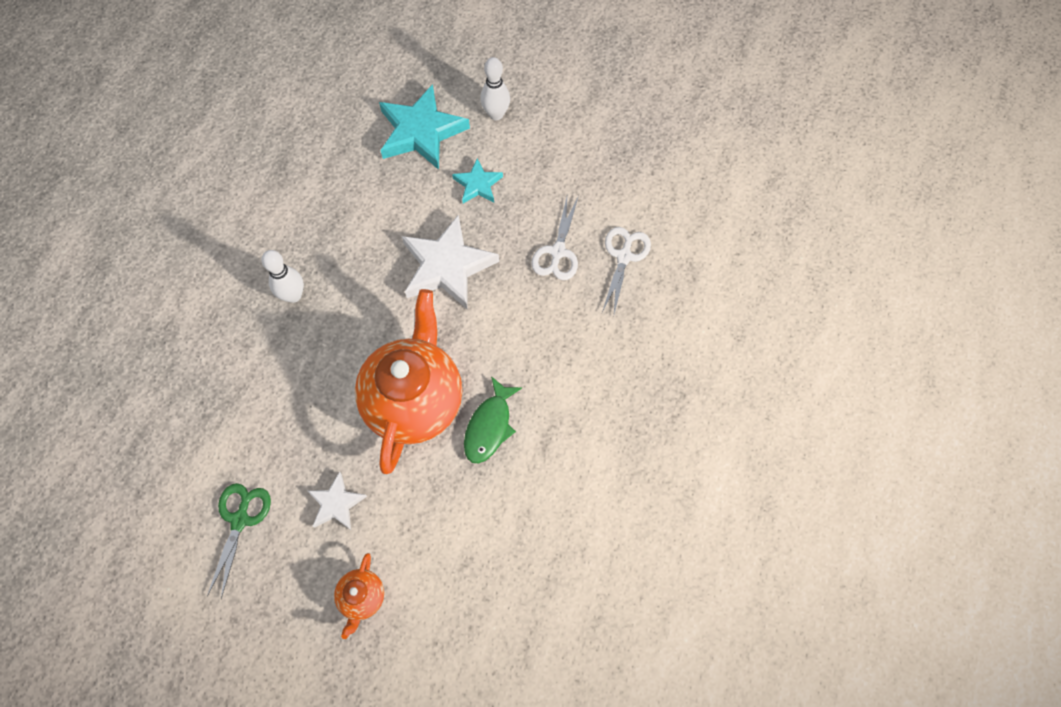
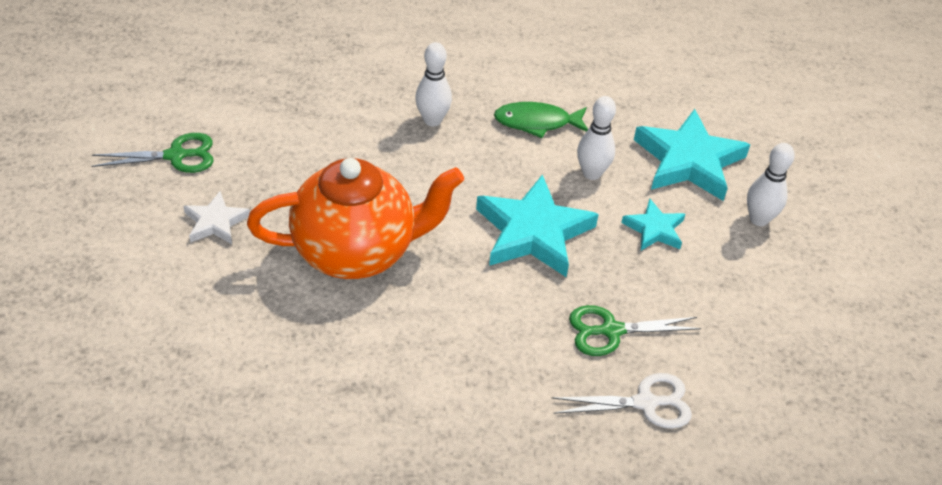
camera: 65 degrees right, 20 degrees down
orange teapot [334,553,384,639] -> none
white star [402,214,499,310] -> turquoise star [476,174,599,277]
green fish [464,376,522,463] -> green fish moved to [494,102,588,138]
white scissors [531,196,579,280] -> green scissors [569,305,702,356]
none -> white bowling pin [577,96,616,180]

